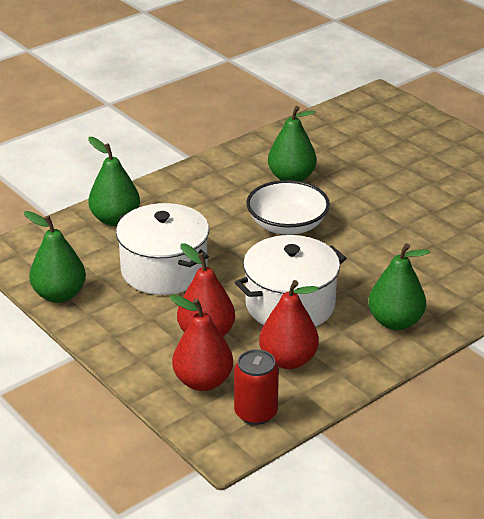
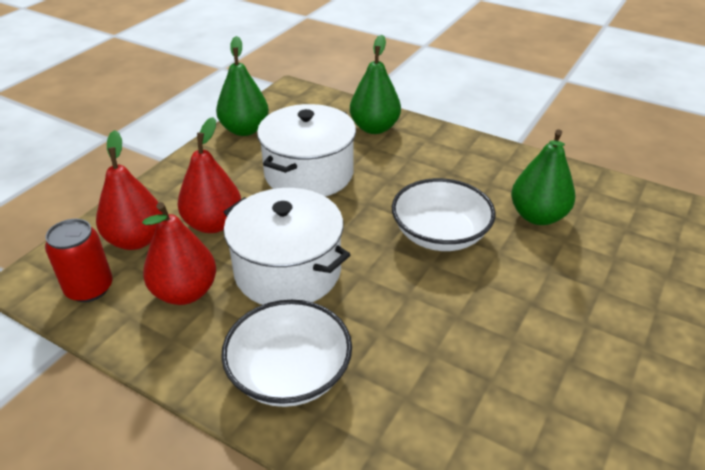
camera: 70 degrees right, 5 degrees up
green pear [368,243,430,330] -> white bowl [221,300,352,407]

